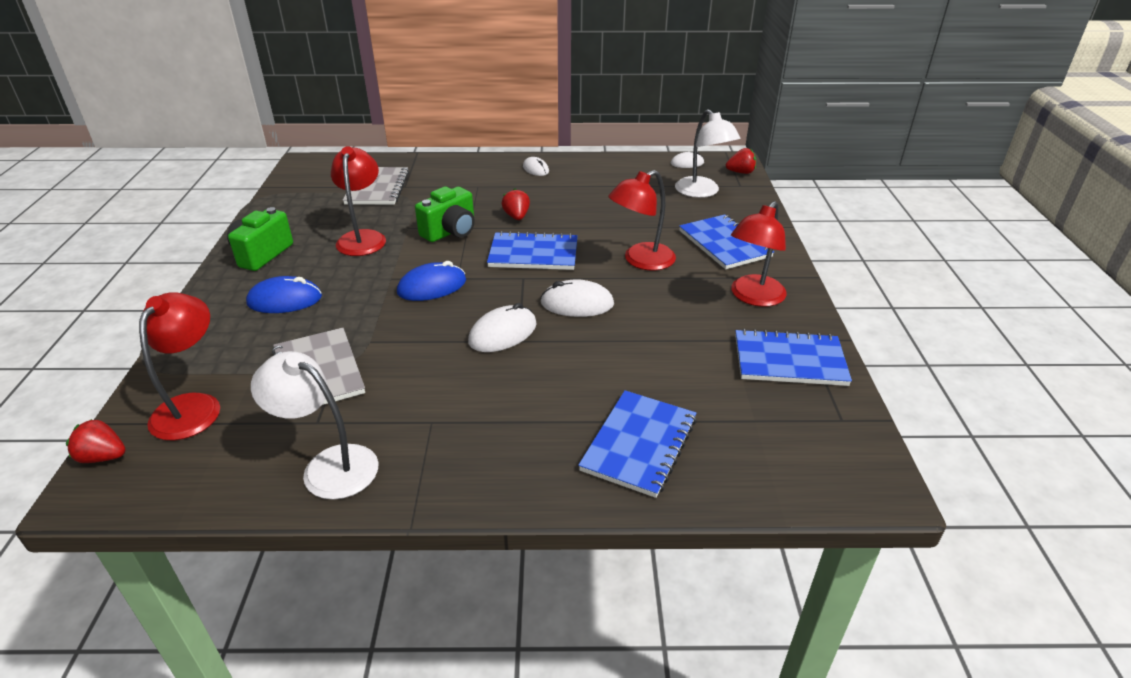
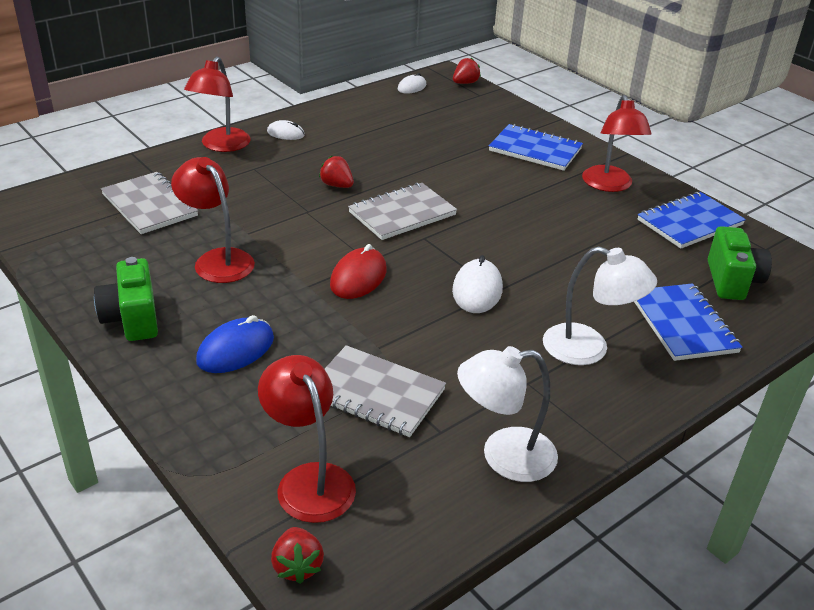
camera: 40 degrees left, 0 degrees up
red strawberry [66,419,126,463] -> red strawberry turned 75 degrees counterclockwise [271,527,324,584]
blue mouse [397,261,466,301] -> red mouse [330,244,387,299]
green camera [415,187,475,242] -> green camera moved to [708,226,772,300]
blue notebook [487,231,578,270] -> grey notebook [348,183,457,240]
white mouse [540,279,614,317] -> none
red lamp [608,170,676,270] -> red lamp moved to [184,56,251,152]
white lamp [675,109,741,198] -> white lamp moved to [543,246,657,365]

